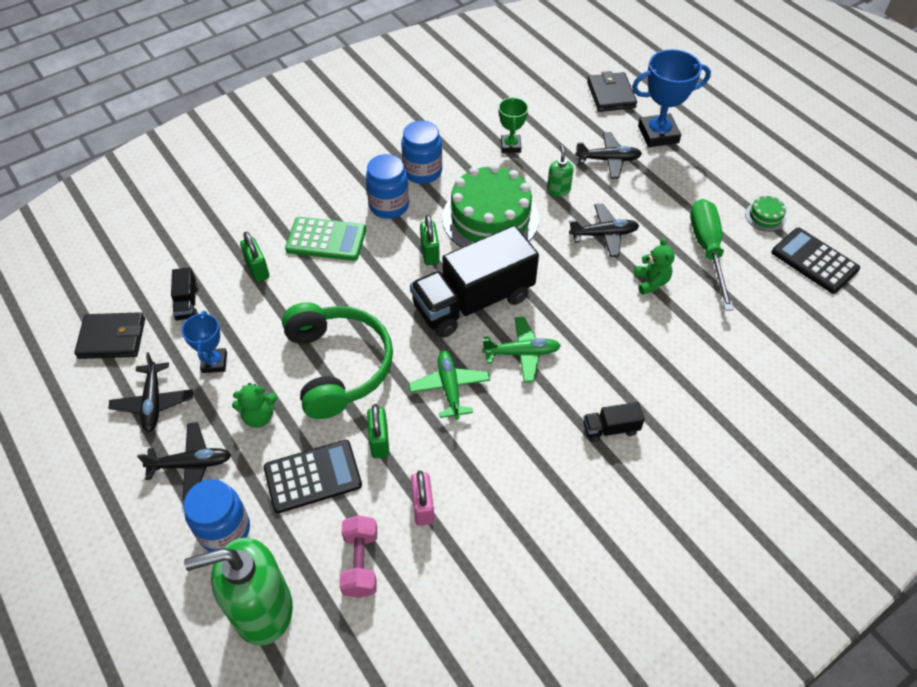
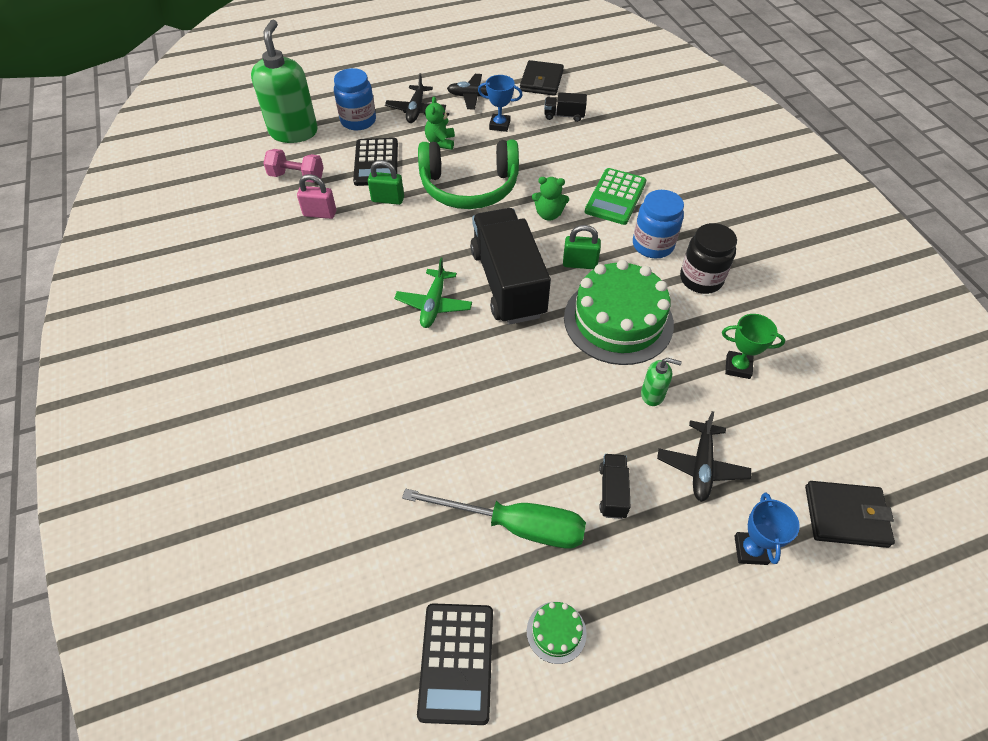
camera: 105 degrees right, 0 degrees up
green padlock [240,232,269,282] -> none
blue jar [401,121,442,184] -> black jar [680,223,737,294]
green plane [409,350,490,419] -> none
black plane [569,203,639,257] -> none
black truck [583,402,645,442] -> black truck moved to [599,454,630,519]
blue trophy [632,49,711,147] -> blue trophy [734,492,800,565], size x0.59
green teddy bear [634,238,675,295] -> green teddy bear moved to [532,177,569,221]
black calculator [772,228,860,294] -> black calculator turned 120 degrees clockwise [417,603,493,725]

